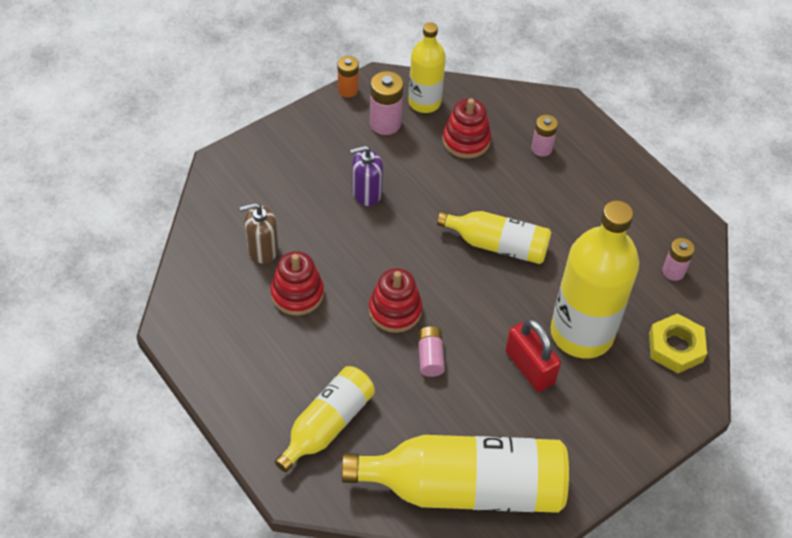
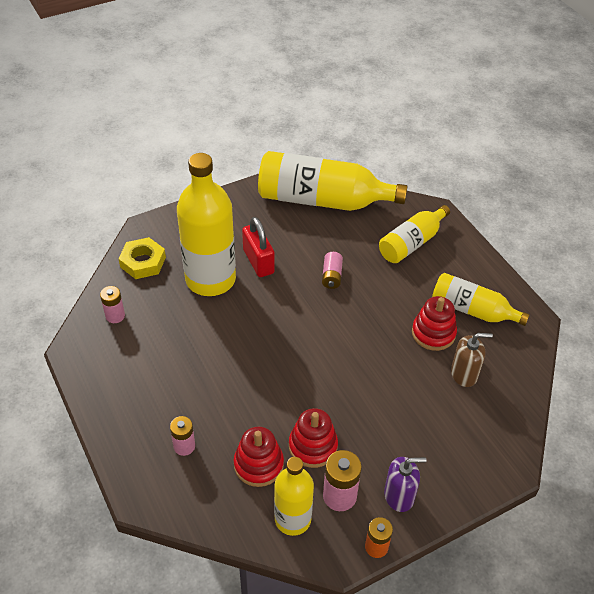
camera: 170 degrees left, 5 degrees down
purple soap dispenser [350,145,383,206] -> purple soap dispenser moved to [384,457,427,512]
red stacking toy [369,268,423,333] -> red stacking toy moved to [289,408,338,468]
yellow bottle [437,211,551,264] -> yellow bottle moved to [432,273,530,326]

